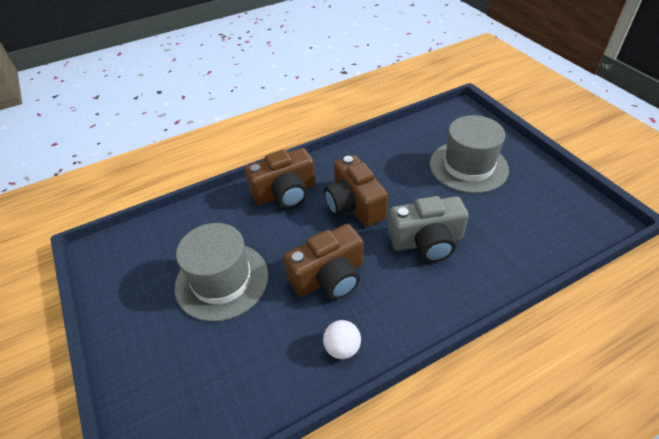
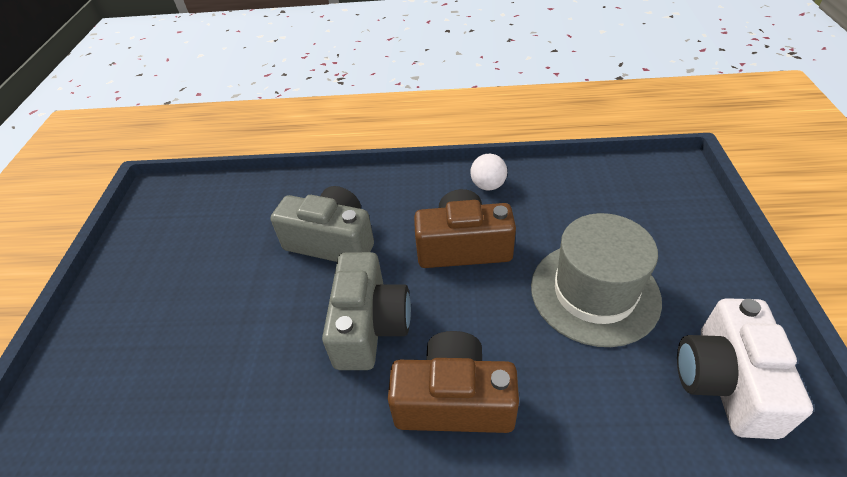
camera: 150 degrees left, 0 degrees up
brown camera [324,155,388,227] -> grey camera [322,252,411,370]
grey hat [430,115,509,193] -> none
none -> white camera [677,298,813,439]

